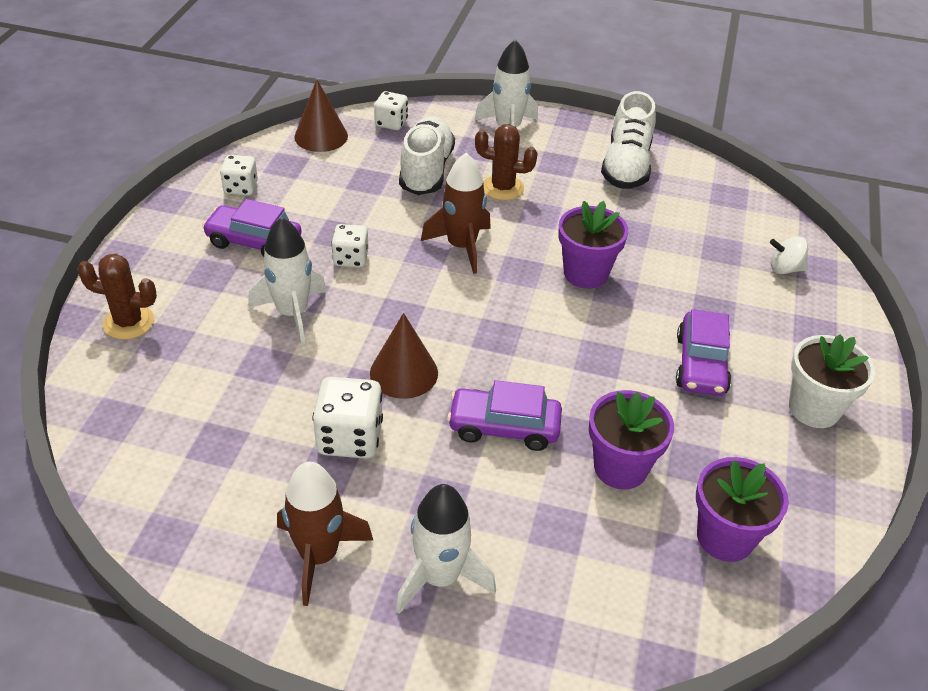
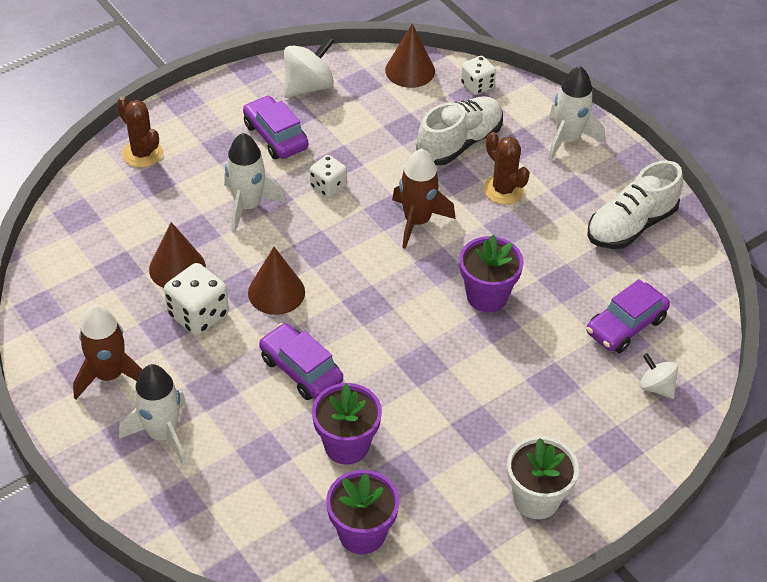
camera: 40 degrees right, 5 degrees up
white dice [220,155,258,195] -> white spinning top [284,36,334,98]
purple car [676,309,731,396] -> purple car moved to [586,279,670,353]
none -> brown cone [149,222,206,288]

